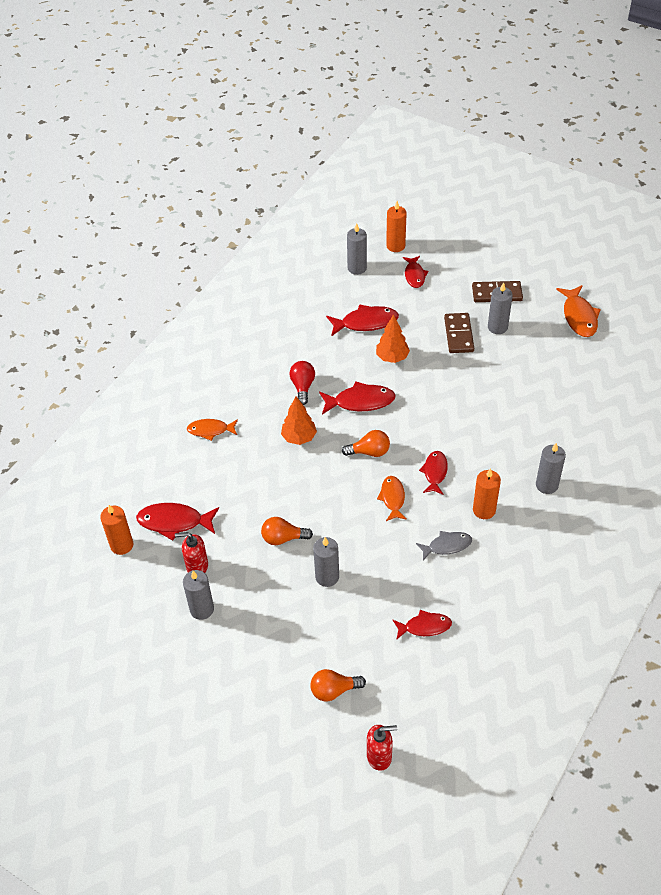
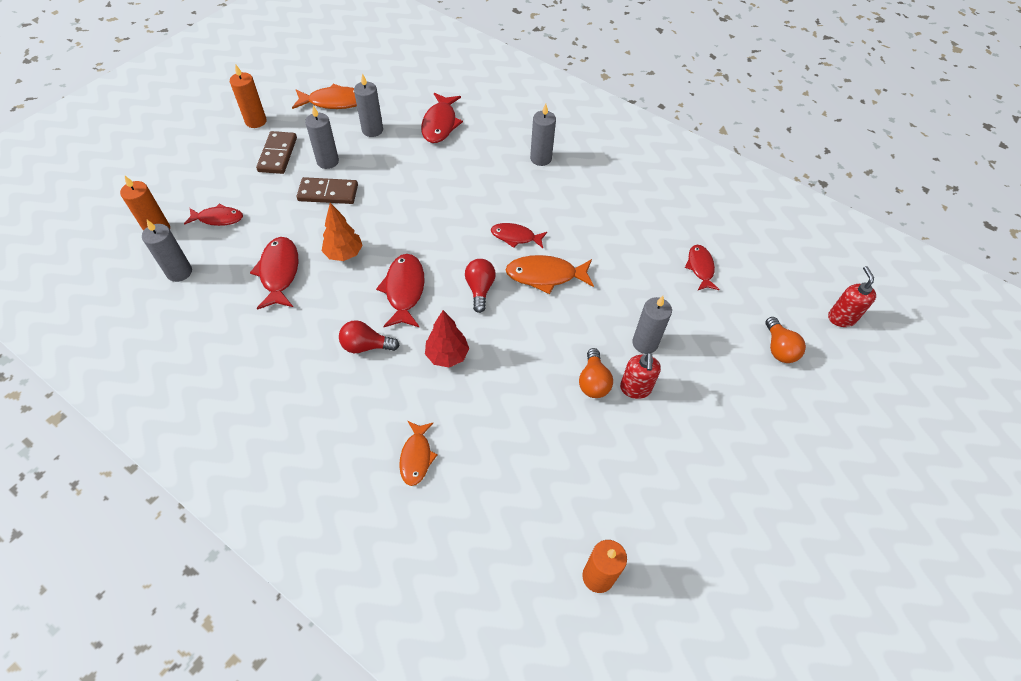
camera: 90 degrees left, 5 degrees up
red fish [136,503,219,541] -> red fish moved to [421,93,463,143]
red soap dispenser [175,532,208,573] -> red soap dispenser moved to [620,352,661,399]
grey candle [183,570,214,620] -> grey candle moved to [354,73,383,137]
orange tree [281,396,317,445] -> red tree [425,310,469,367]
orange light bulb [342,430,390,457] -> red light bulb [465,259,496,313]
orange fish [377,476,407,521] -> orange fish [505,255,594,294], size x1.51
grey fish [416,531,472,560] -> none
orange candle [473,468,501,519] -> orange candle moved to [230,64,267,128]

